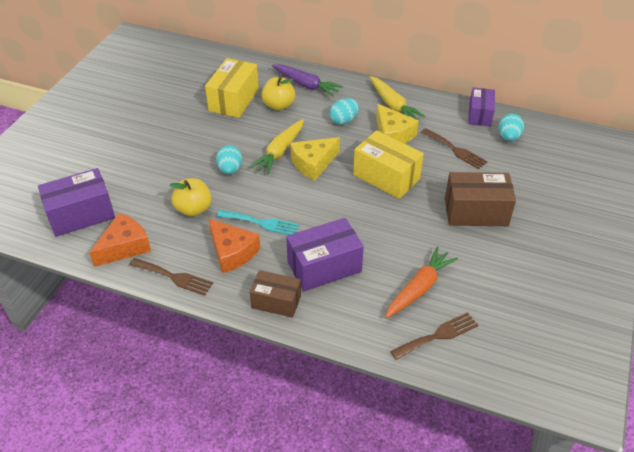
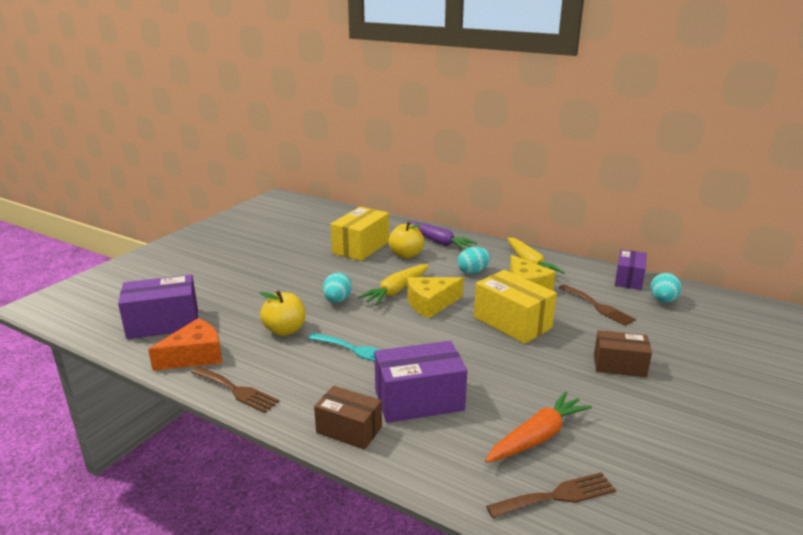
camera: 10 degrees right, 20 degrees down
orange cheese [208,218,260,273] -> none
brown box [445,172,516,226] -> brown box [594,330,652,377], size x0.65

